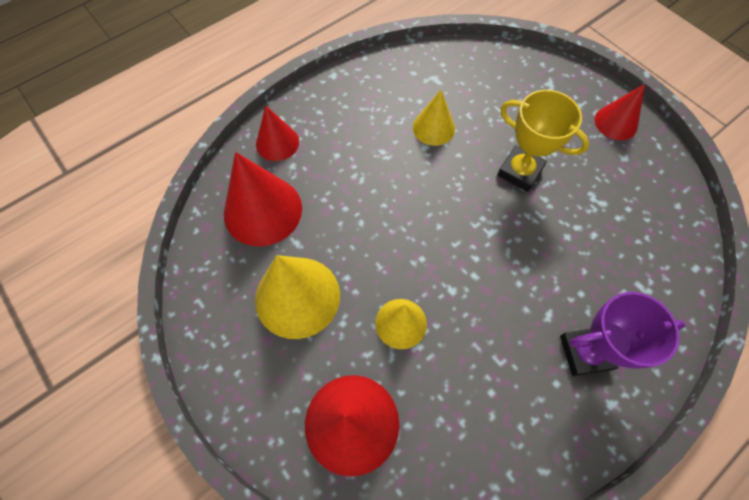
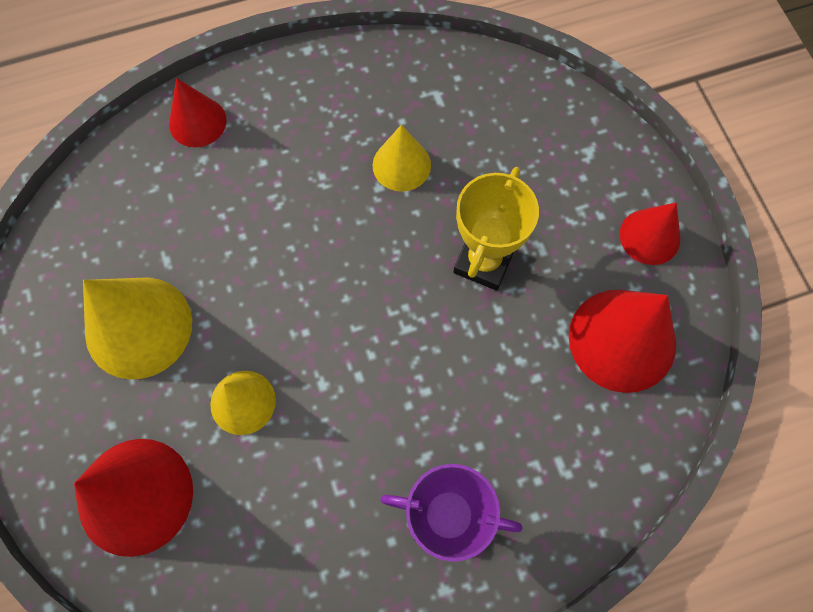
camera: 20 degrees right, 5 degrees up
red cone [224,152,302,247] -> red cone moved to [569,290,676,393]
yellow trophy [497,90,589,192] -> yellow trophy turned 60 degrees clockwise [453,167,539,291]

